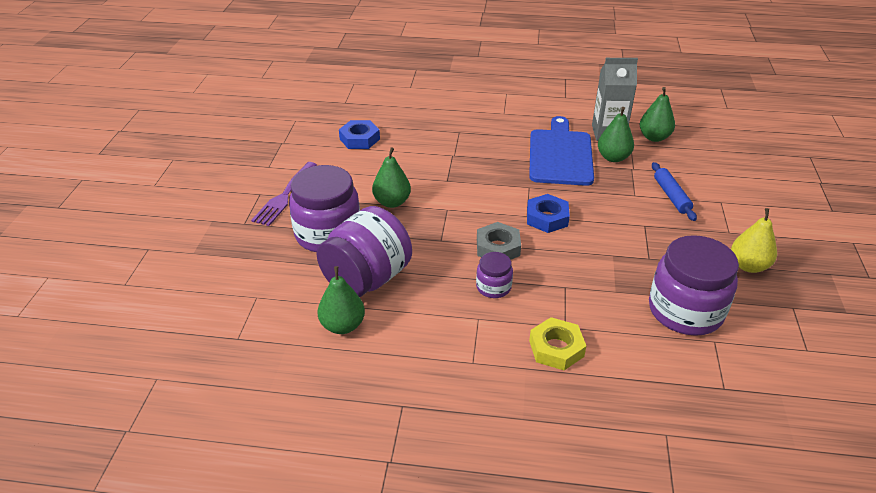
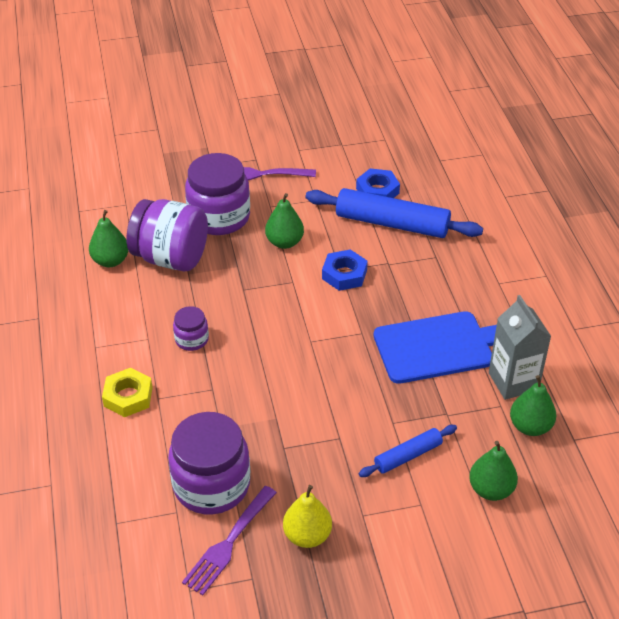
camera: 70 degrees right, 5 degrees up
grey nut [477,222,521,260] -> none
blue nut [527,194,570,233] -> blue nut moved to [322,249,368,291]
green pear [598,107,634,162] -> green pear moved to [469,441,518,501]
none -> purple fork [182,486,277,595]
none -> blue rolling pin [306,188,483,238]

